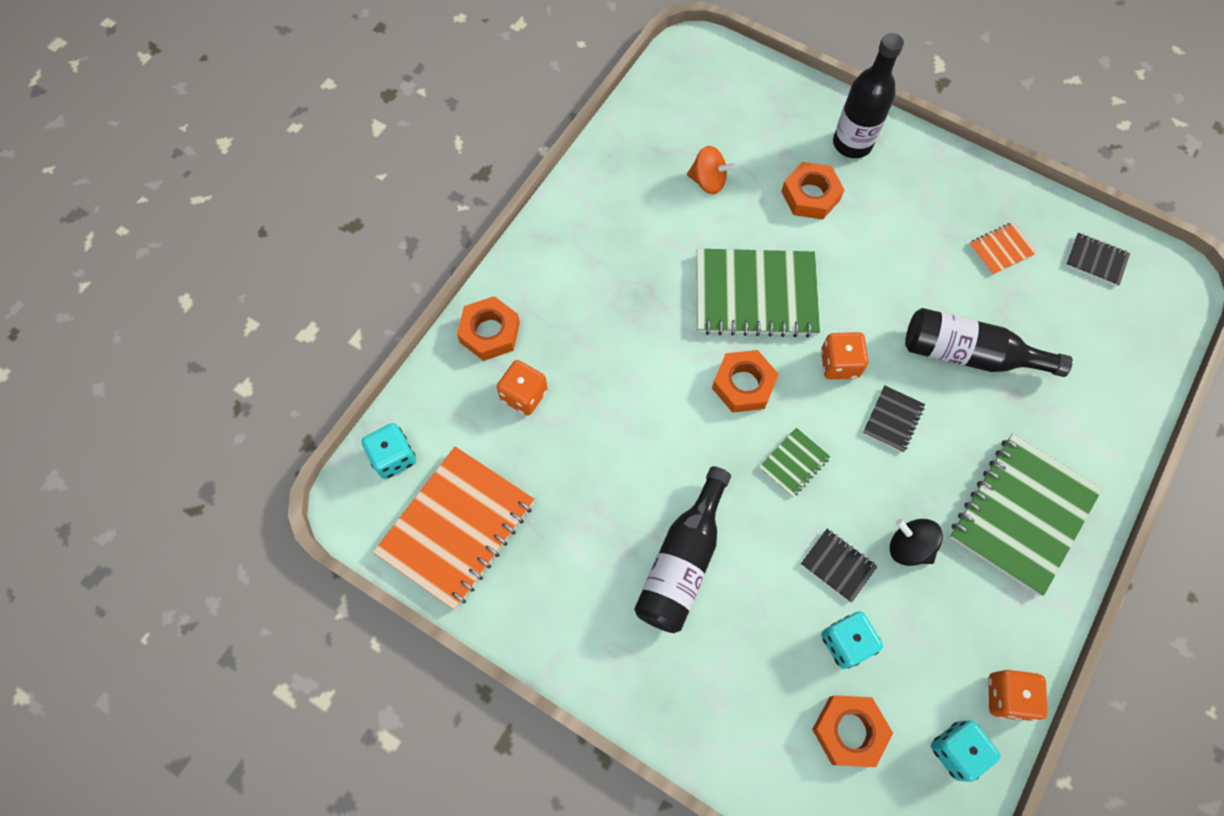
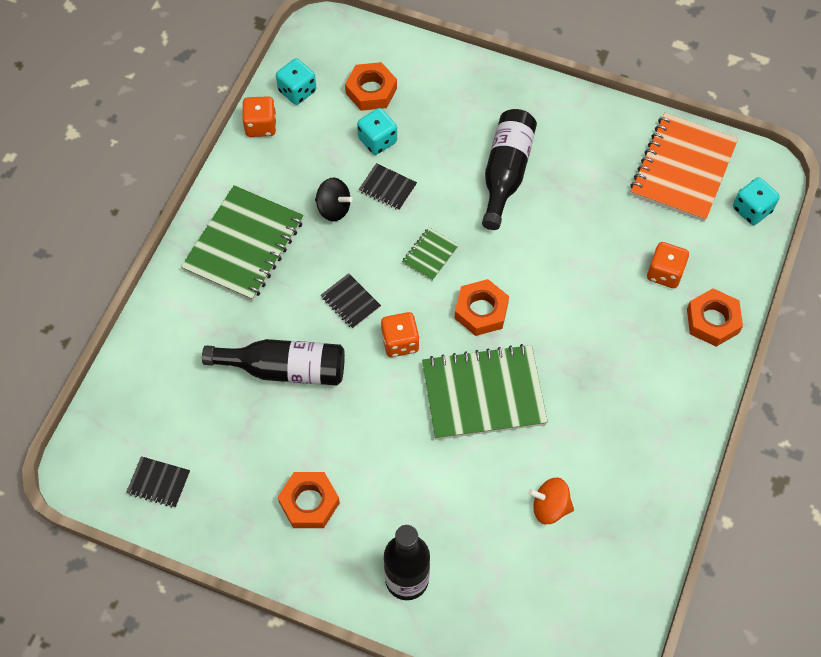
camera: 170 degrees right, 5 degrees down
orange nut [781,162,844,219] -> orange nut moved to [278,472,340,528]
black notebook [863,386,925,453] -> black notebook turned 60 degrees counterclockwise [321,273,381,329]
orange notebook [969,222,1037,275] -> none

